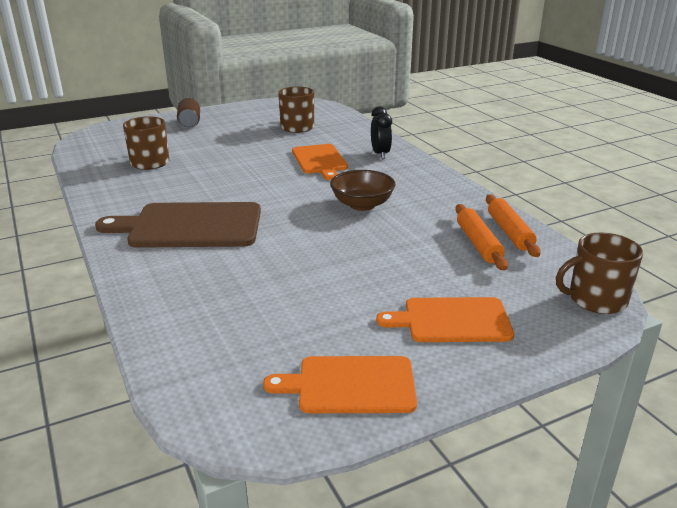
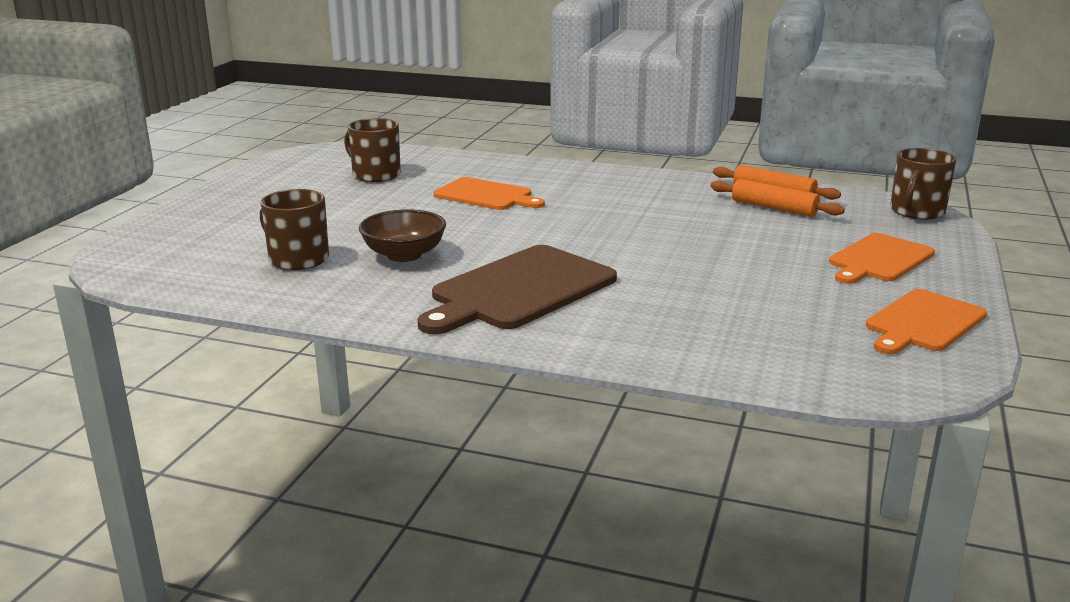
camera: 45 degrees left, 5 degrees down
brown can [177,98,200,128] -> none
brown bowl [330,170,396,211] -> brown bowl moved to [359,209,446,262]
black clock [371,106,392,159] -> none

